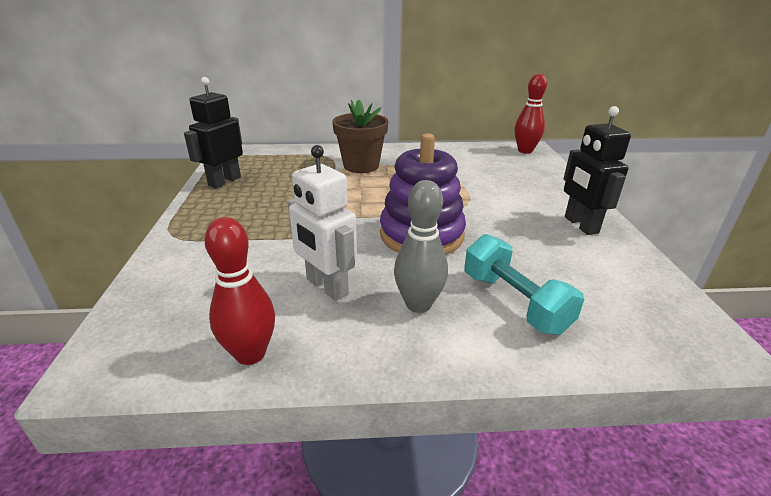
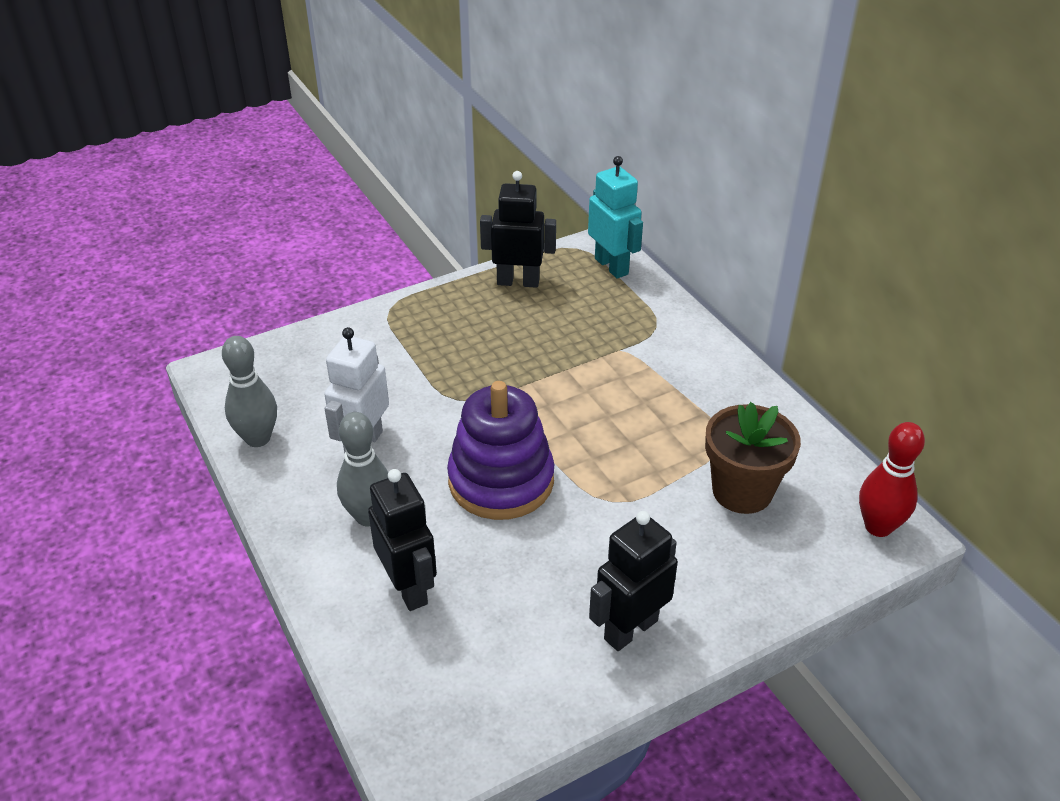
camera: 65 degrees right, 10 degrees up
red bowling pin [204,217,275,365] -> grey bowling pin [222,336,277,447]
brown flower pot [332,100,388,173] -> brown flower pot moved to [705,402,801,514]
turquoise dumbbell [464,234,584,335] -> black robot [368,469,437,611]
none -> turquoise robot [588,156,643,279]

